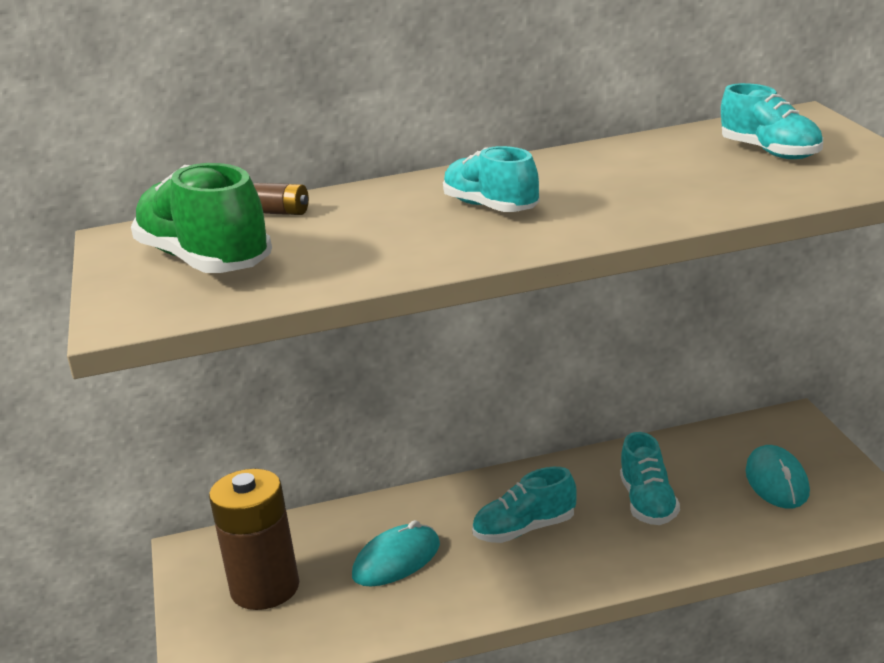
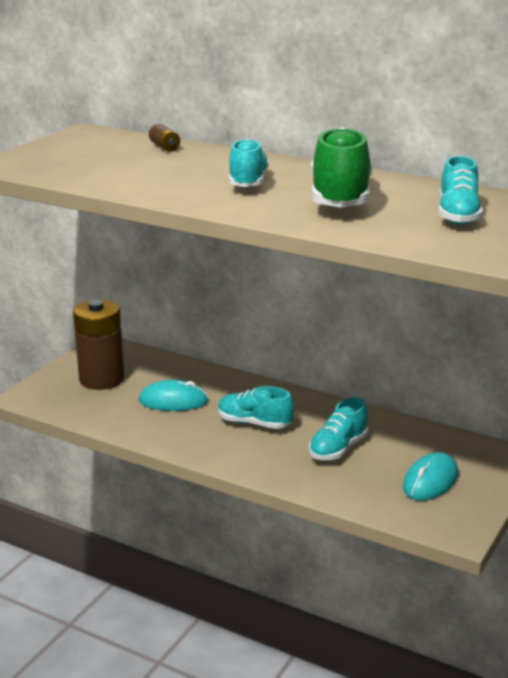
camera: 40 degrees right, 0 degrees up
green shoe [131,163,272,273] -> green shoe moved to [311,127,372,207]

